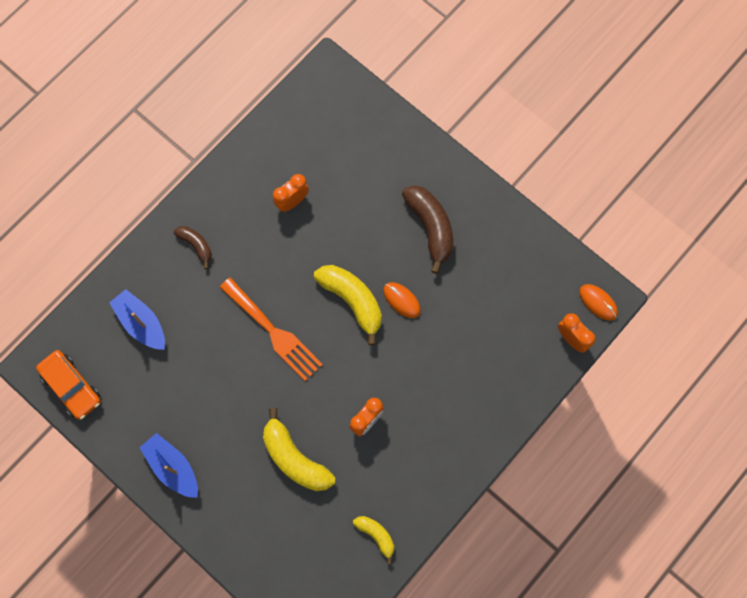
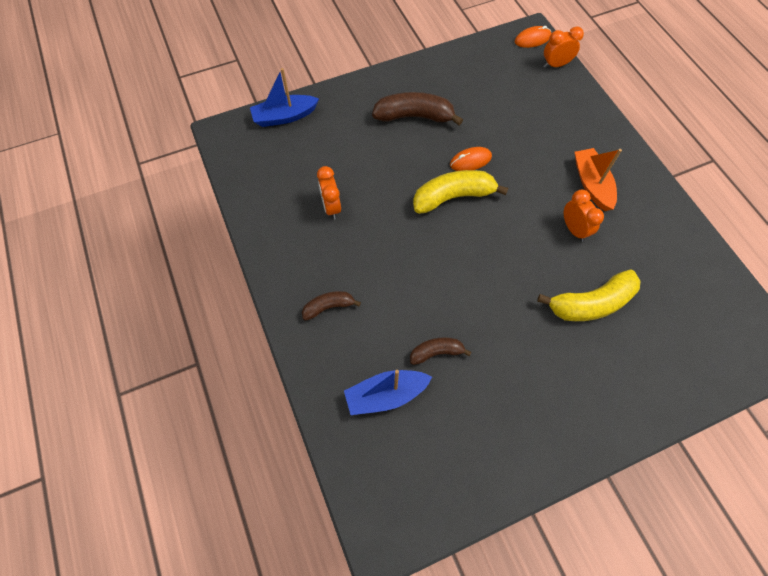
camera: 65 degrees left, 10 degrees down
orange car [36,350,101,420] -> none
blue boat [140,433,198,498] -> blue boat moved to [250,68,319,127]
orange fork [220,277,323,381] -> none
yellow banana [353,516,394,564] -> none
none -> brown banana [410,338,471,365]
none -> orange boat [574,148,622,211]

